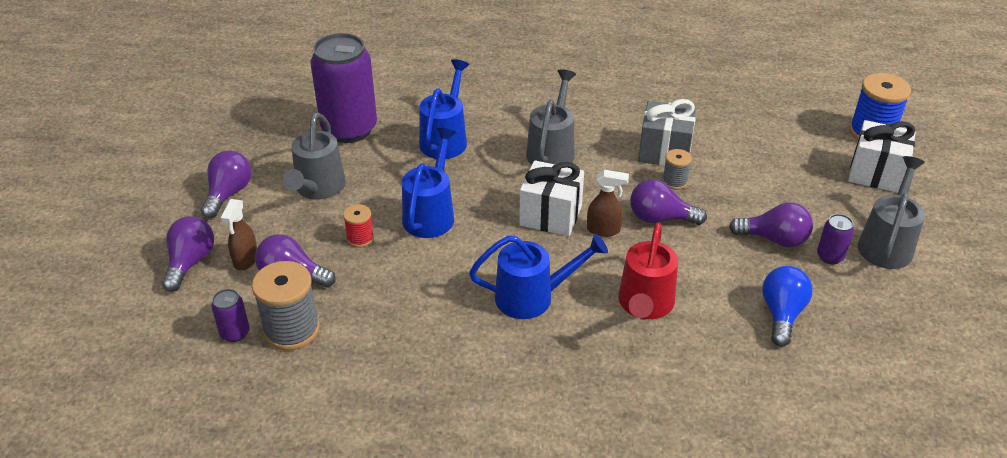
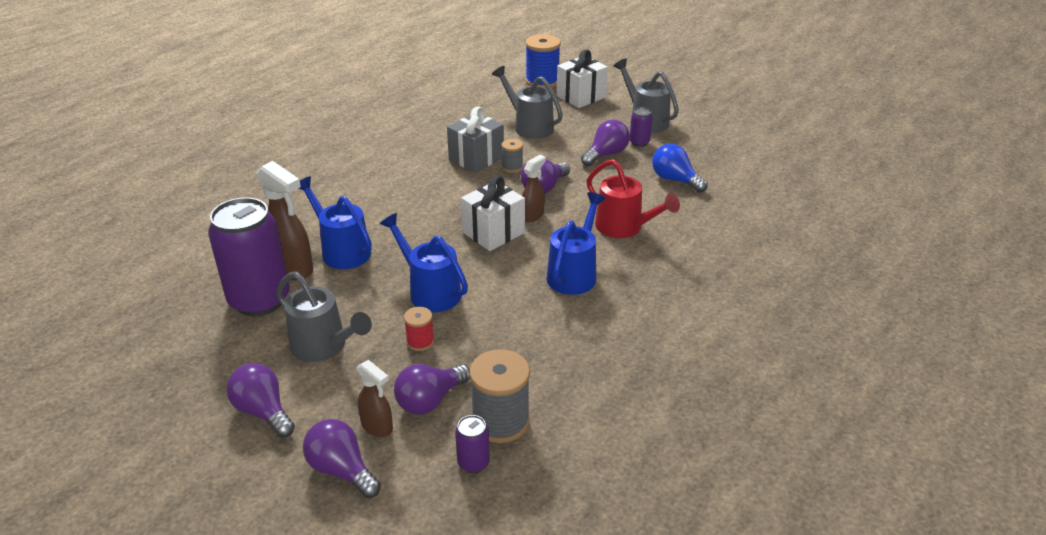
camera: 60 degrees left, 5 degrees down
grey watering can [526,69,576,165] -> grey watering can moved to [492,66,563,139]
none -> brown spray bottle [256,161,313,280]

